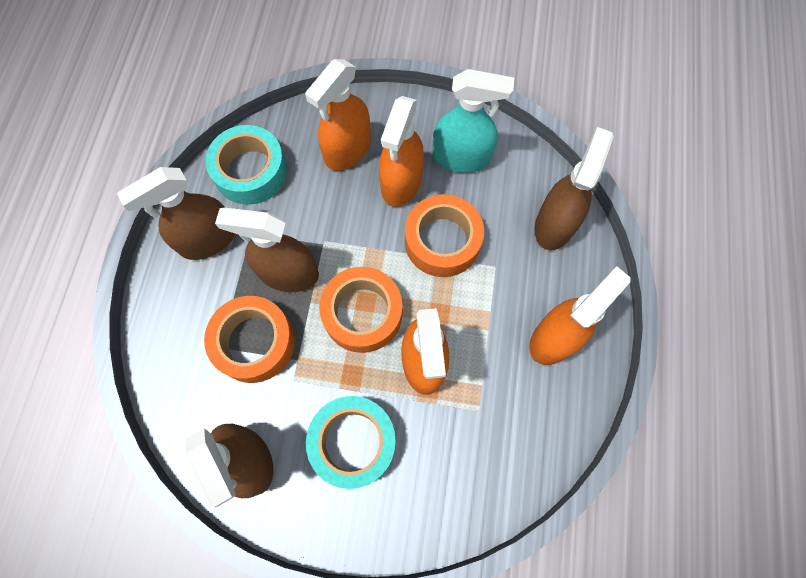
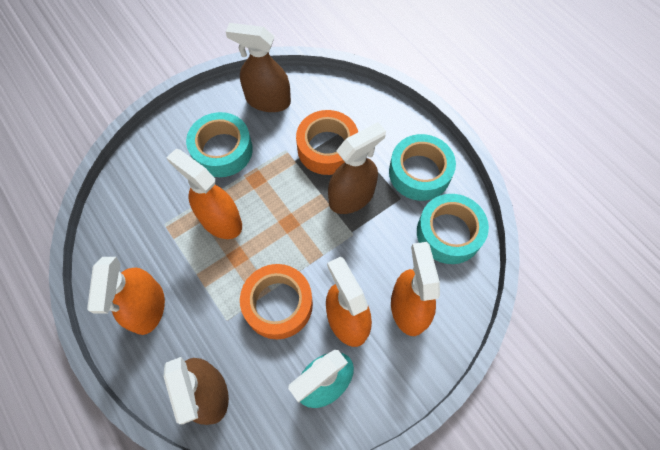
camera: 135 degrees right, 5 degrees down
brown spray bottle [117,167,235,260] -> turquoise tape [389,134,456,201]
orange tape [319,267,403,353] -> none

